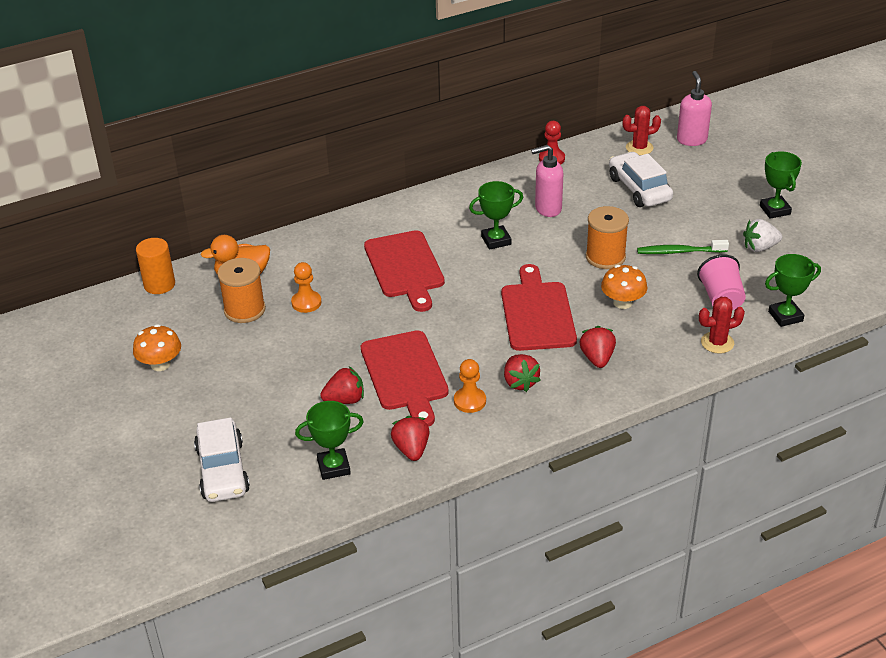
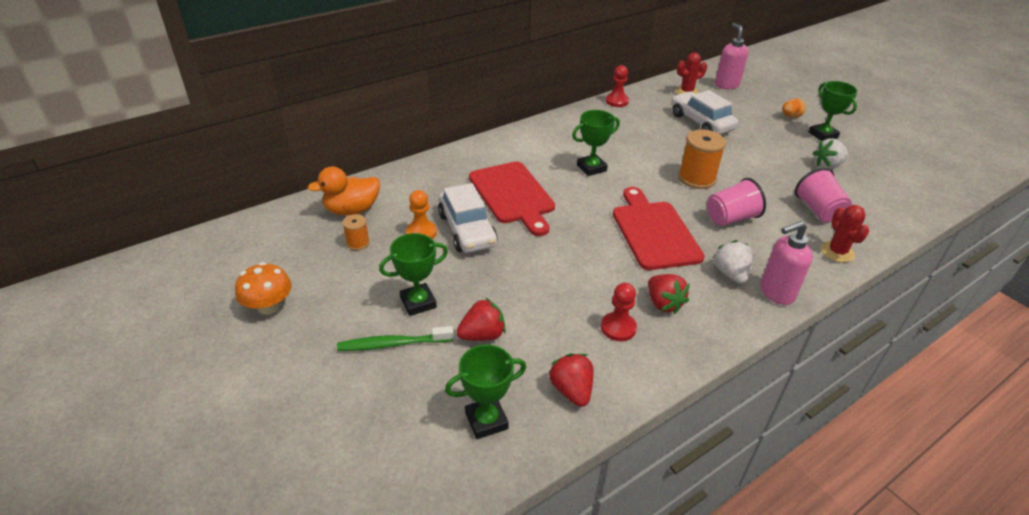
camera: 10 degrees left, 0 degrees up
orange cylinder [136,238,175,294] -> none
white car [194,417,250,502] -> white car moved to [438,183,498,253]
orange spool [217,258,266,323] -> orange spool [342,214,370,250], size x0.53
red cutting board [361,330,449,427] -> none
orange pawn [454,359,486,413] -> red pawn [601,283,637,341]
pink soap dispenser [531,145,563,217] -> pink soap dispenser moved to [760,221,813,305]
red strawberry [580,326,616,368] -> white strawberry [713,240,752,284]
orange mushroom [601,265,648,309] -> pink cup [707,178,766,226]
green toothbrush [637,240,729,254] -> green toothbrush moved to [337,326,454,351]
red cactus [699,297,745,354] -> red cactus turned 75 degrees counterclockwise [821,205,869,263]
green trophy [765,254,821,327] -> green trophy moved to [379,233,448,316]
none -> orange egg [782,99,806,118]

